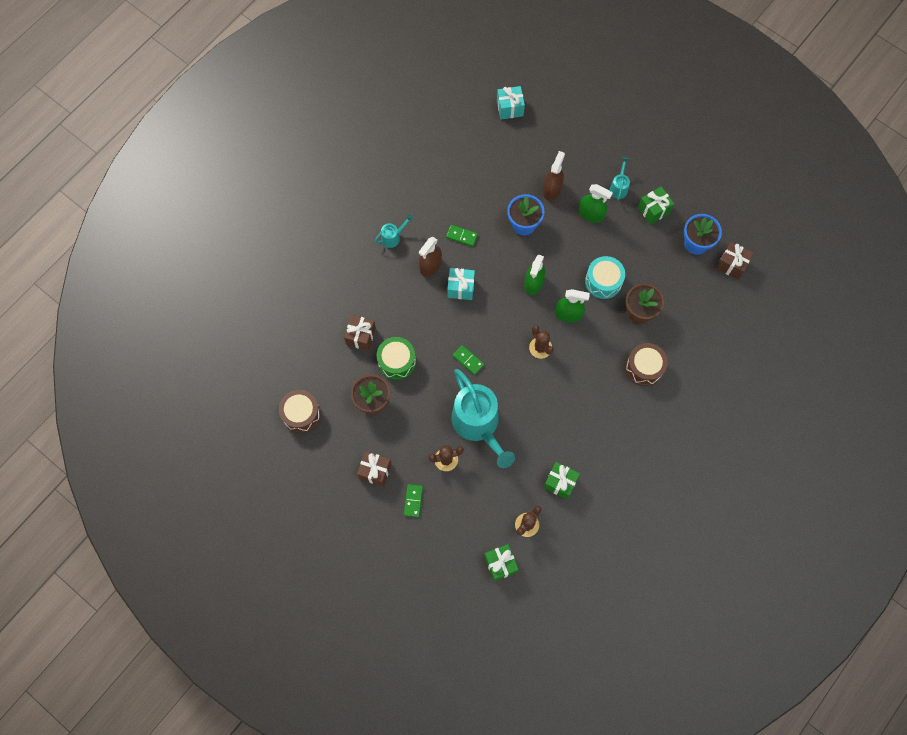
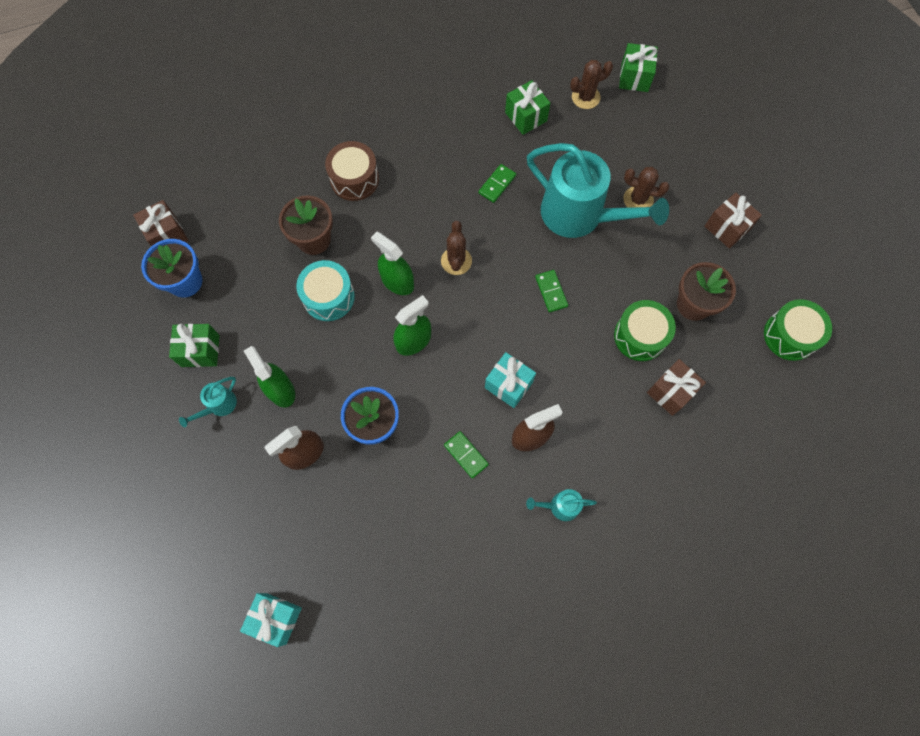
camera: 150 degrees left, 0 degrees up
brown drum [279,390,321,433] -> green drum [764,299,832,361]
green domino [404,484,423,517] -> green domino moved to [478,164,516,203]
turquoise watering can [451,369,515,468] -> turquoise watering can turned 120 degrees clockwise [527,143,669,238]

